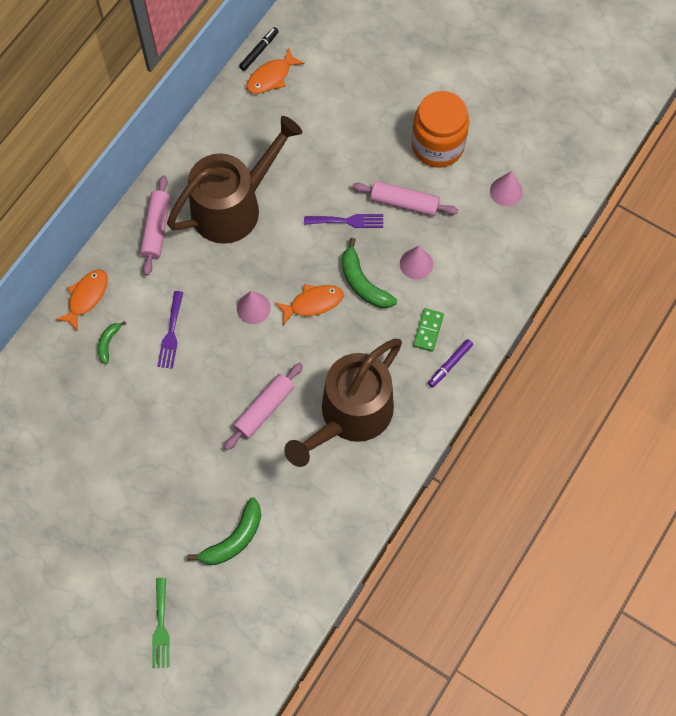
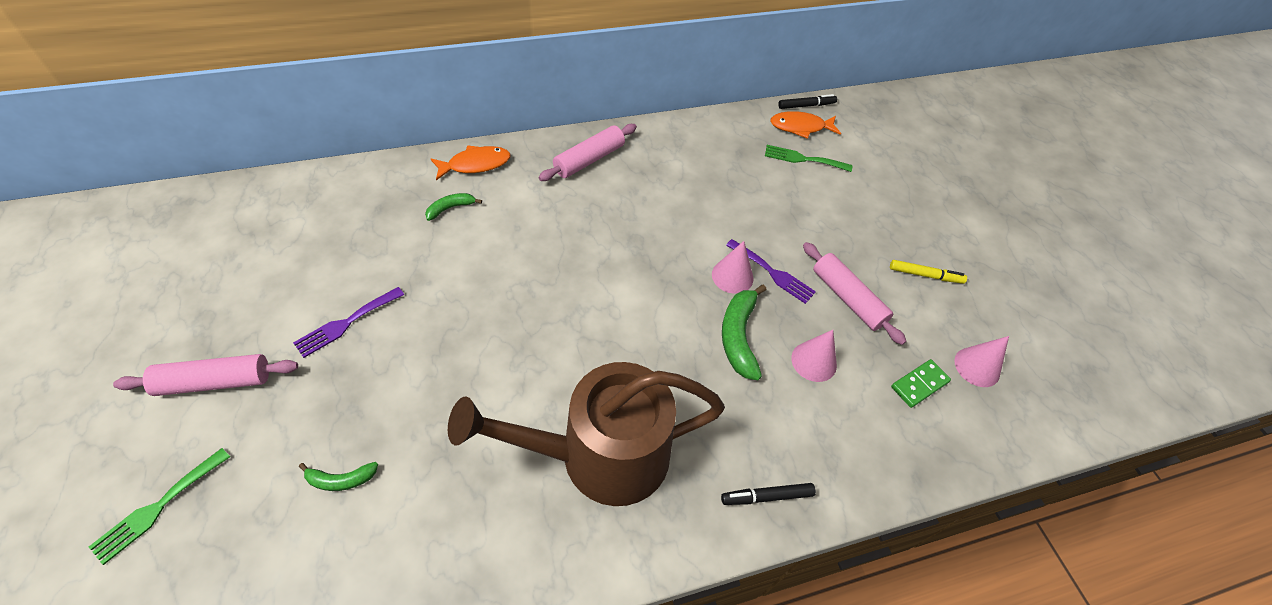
camera: 35 degrees right, 15 degrees down
purple fork [157,291,183,369] -> purple fork moved to [293,287,404,358]
brown watering can [167,116,302,244] -> none
green banana [187,497,261,565] -> green banana [299,462,378,491], size x0.56
pink rolling pin [224,363,303,450] -> pink rolling pin moved to [113,354,298,396]
pink cone [237,291,271,324] -> pink cone moved to [712,241,754,294]
orange fish [275,284,343,326] -> none
orange jar [412,91,469,167] -> yellow marker [890,260,967,284]
green domino [413,308,444,352] -> green domino moved to [891,359,951,408]
purple marker [428,339,473,388] -> black marker [721,483,816,505]
none -> green fork [765,145,852,172]

